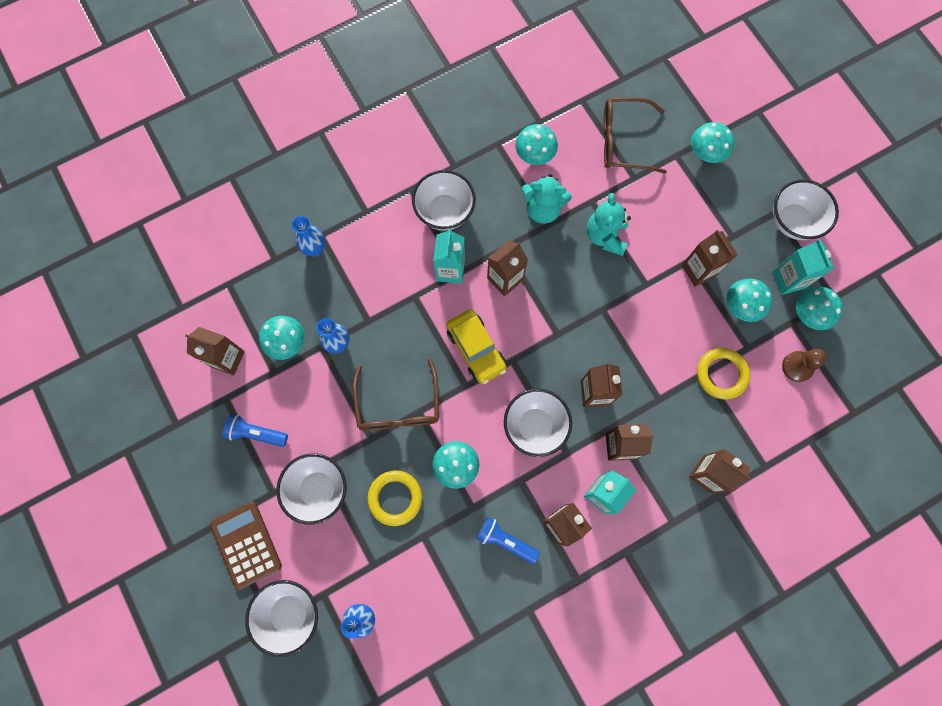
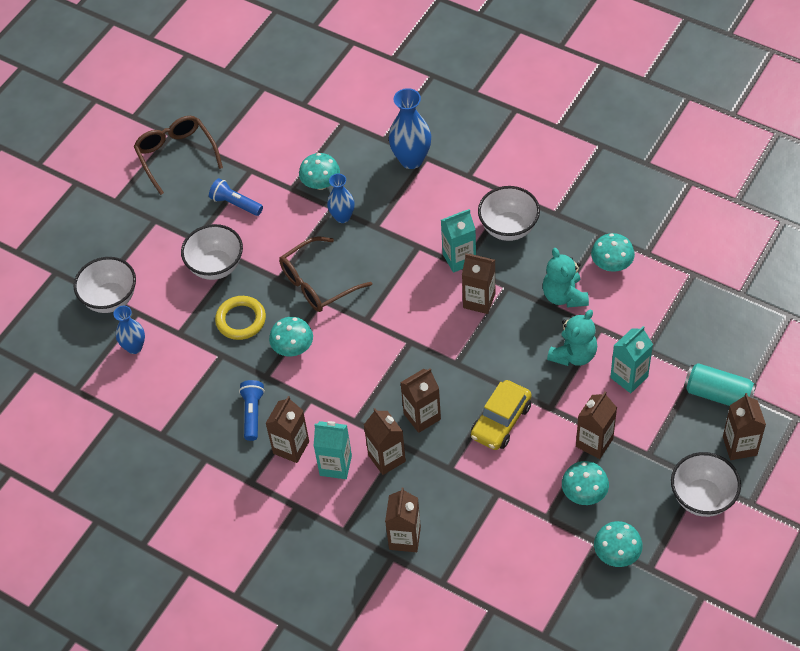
camera: 65 degrees right, 20 degrees down
brown carton [185,327,245,375] -> brown carton moved to [723,393,766,460]
brown calculator [210,502,282,590] -> none
blue flashlight [223,414,288,447] -> blue flashlight turned 45 degrees counterclockwise [209,178,263,216]
blue vase [291,216,325,256] -> blue vase [389,88,431,169], size x1.58
yellow car [446,309,507,384] -> yellow car moved to [471,380,532,450]
white bowl [504,389,572,457] -> none
turquoise teddy bear [587,193,631,256] -> turquoise teddy bear turned 150 degrees clockwise [547,310,597,366]
brown glasses [604,97,667,174] -> brown glasses moved to [134,116,223,195]
turquoise mushroom [691,122,734,163] -> turquoise can [684,363,757,406]
yellow ring [697,348,750,400] -> none
turquoise carton [772,239,834,295] -> turquoise carton moved to [610,326,653,393]
brown pawn [782,349,827,382] -> none

